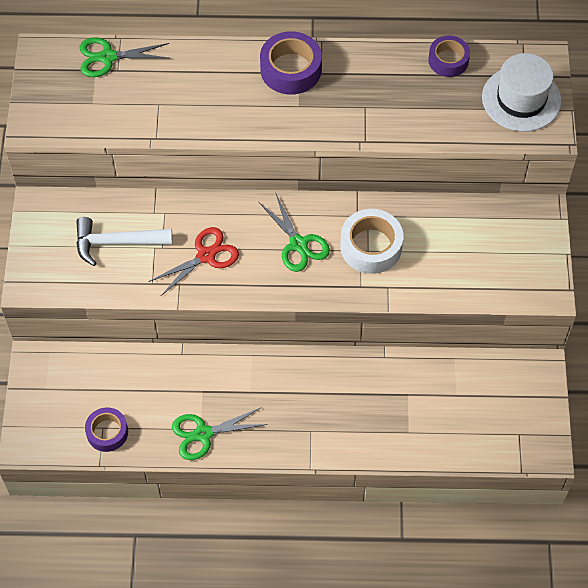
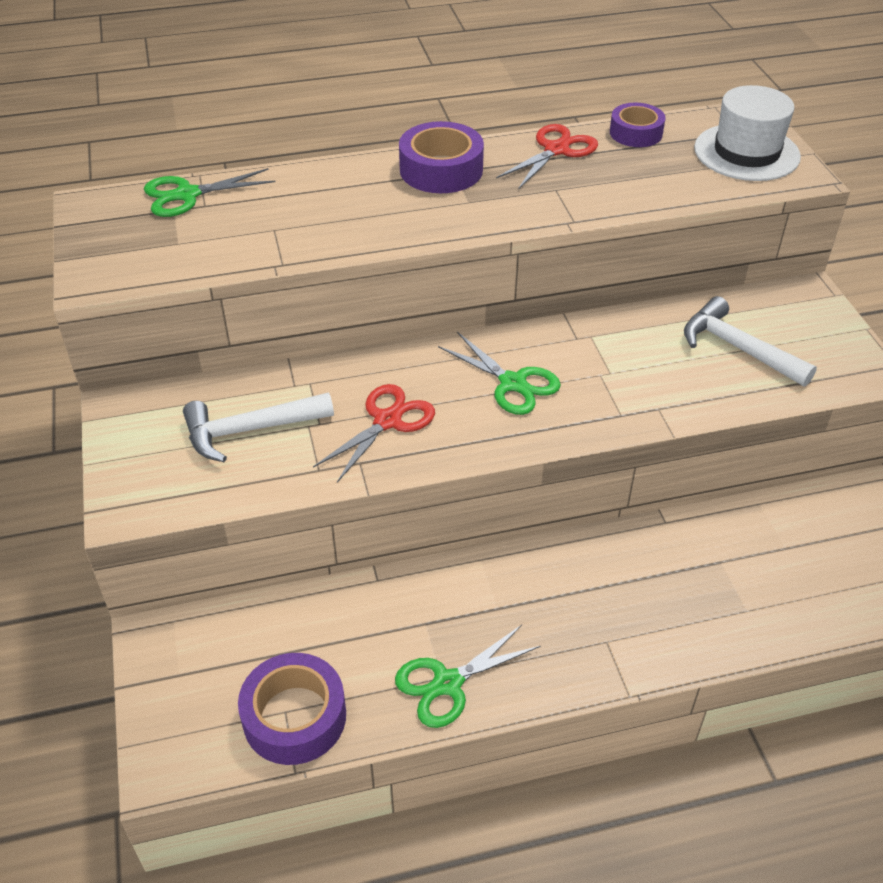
camera: 15 degrees left, 15 degrees down
purple tape [85,407,128,452] -> purple tape [238,653,346,765], size x1.51
white tape [340,209,403,274] -> none
none -> red scissors [496,124,598,189]
none -> white hammer [684,296,817,387]

